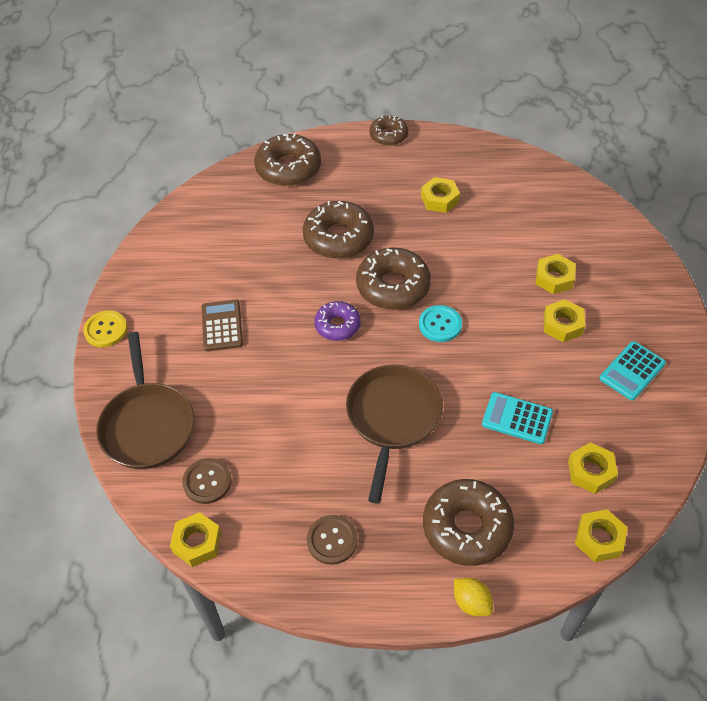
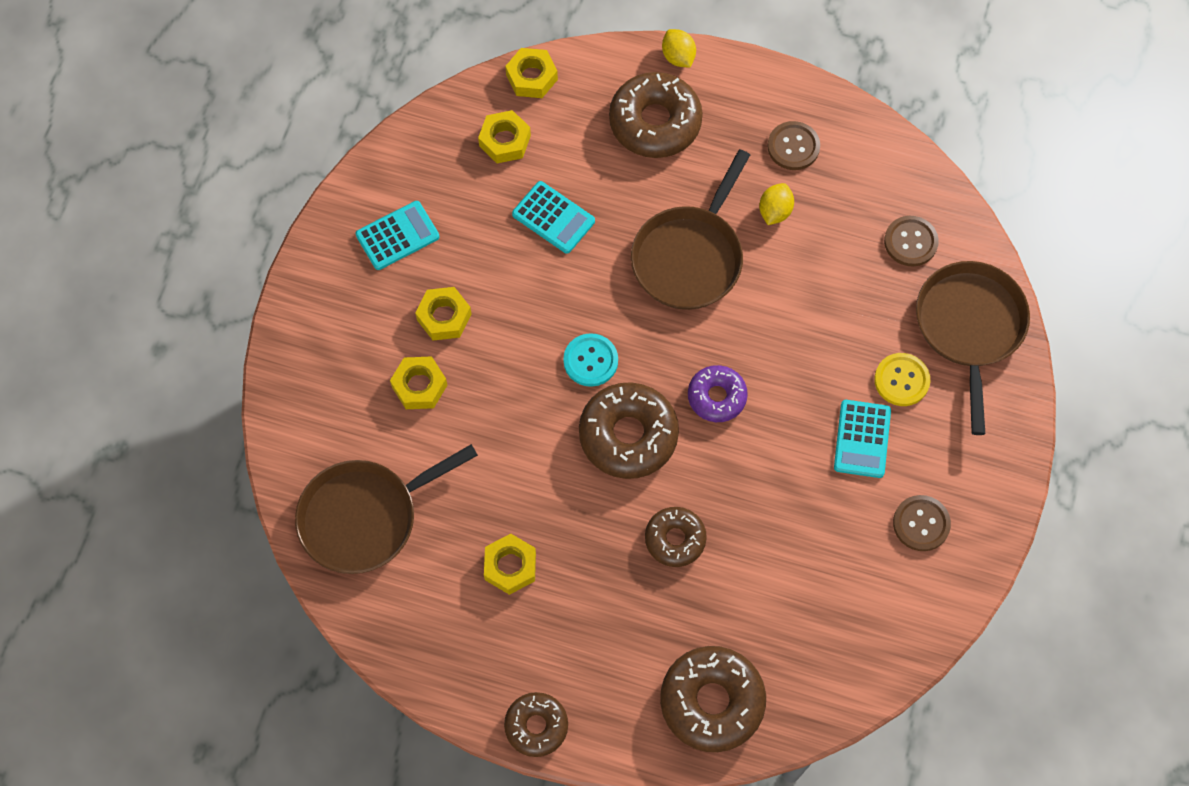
camera: 165 degrees left, 15 degrees up
yellow button [83,311,128,347] -> yellow button moved to [874,353,930,406]
yellow nut [170,512,221,567] -> none
brown calculator [202,300,243,351] -> turquoise calculator [834,400,891,478]
brown donut [303,201,374,259] -> brown donut [645,507,707,567], size x0.60
none -> brown pan [295,444,478,574]
none -> yellow lemon [759,183,794,225]
none -> brown button [893,495,951,551]

